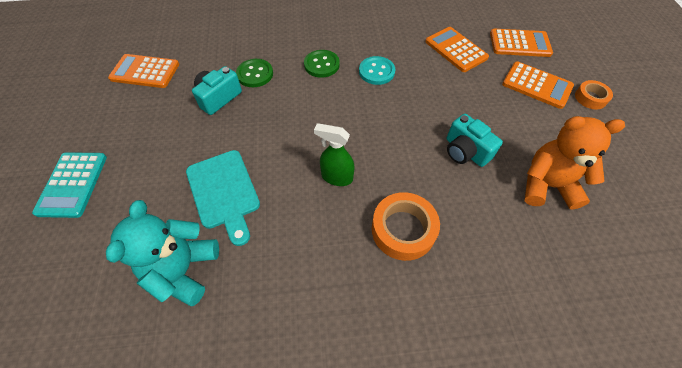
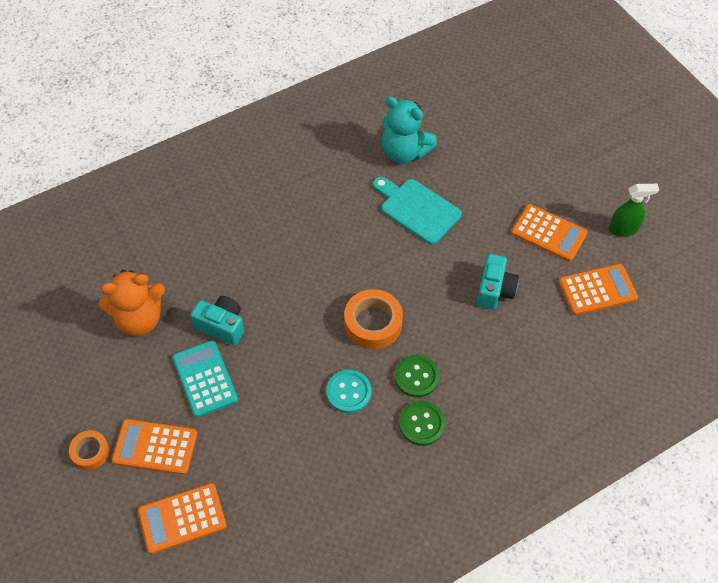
camera: 155 degrees right, 0 degrees up
turquoise calculator [32,152,107,218] -> turquoise calculator moved to [173,340,238,417]
turquoise teddy bear [106,200,219,306] -> turquoise teddy bear turned 135 degrees clockwise [382,96,437,164]
green button [236,59,273,87] -> green button moved to [399,401,445,446]
green spray bottle [314,123,355,186] -> green spray bottle moved to [609,184,659,237]
orange tape [372,192,440,261] -> orange tape moved to [344,289,403,349]
orange calculator [425,27,489,72] -> orange calculator moved to [511,204,588,262]

